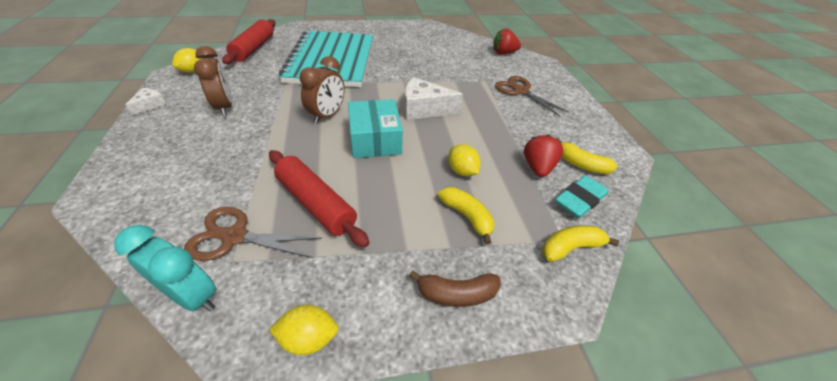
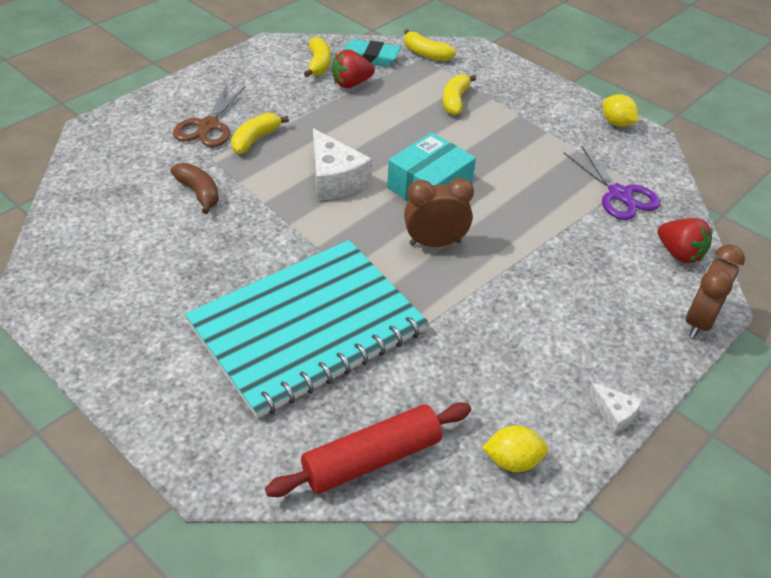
camera: 125 degrees left, 0 degrees up
turquoise clock [114,225,216,311] -> none
white cheese [125,88,166,115] -> white cheese turned 120 degrees counterclockwise [587,383,642,434]
brown scissors [184,207,322,261] -> purple scissors [564,145,660,220]
brown clock [194,46,232,116] -> brown clock moved to [686,244,745,338]
red rolling pin [269,150,369,247] -> none
brown banana [409,270,501,307] -> brown banana moved to [171,163,219,214]
yellow lemon [448,144,481,176] -> none
red strawberry [493,28,521,54] -> red strawberry moved to [657,218,713,263]
none -> yellow banana [231,113,289,154]

